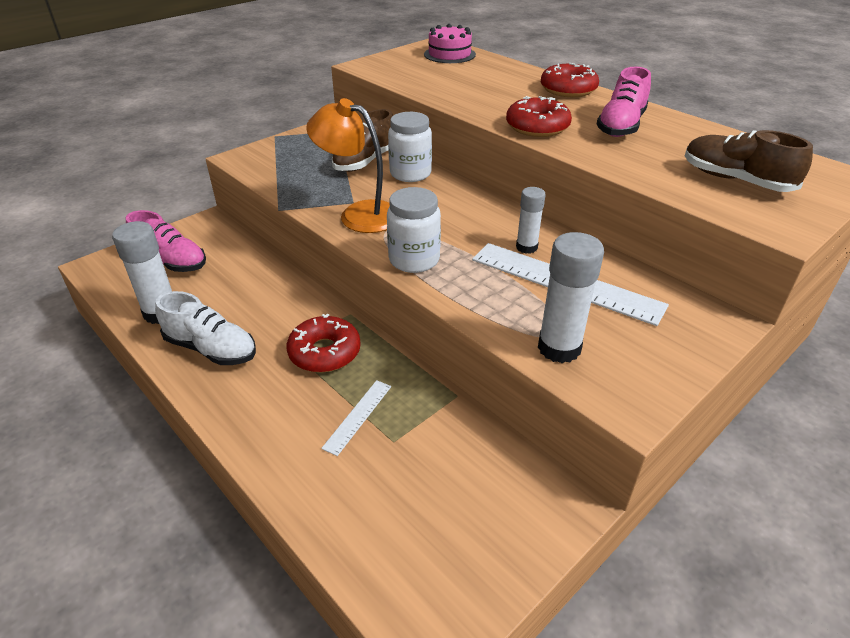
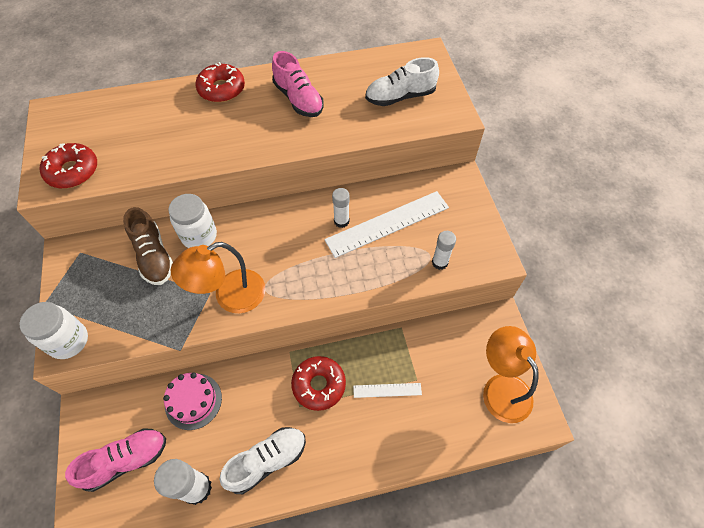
camera: 60 degrees left, 20 degrees up
white ruler [321,380,391,456] -> white ruler turned 60 degrees counterclockwise [353,383,422,398]
white jar [387,187,441,273] -> white jar moved to [20,302,88,359]
pink cake [424,24,476,63] -> pink cake moved to [163,372,222,430]
red donut [506,96,572,137] -> red donut moved to [40,143,97,188]
white glue stick [538,232,604,363] -> white glue stick [432,231,456,270], size x0.62
brown shoe [685,130,813,192] -> white shoe [365,57,439,106]
none -> orange lamp [483,326,539,423]

